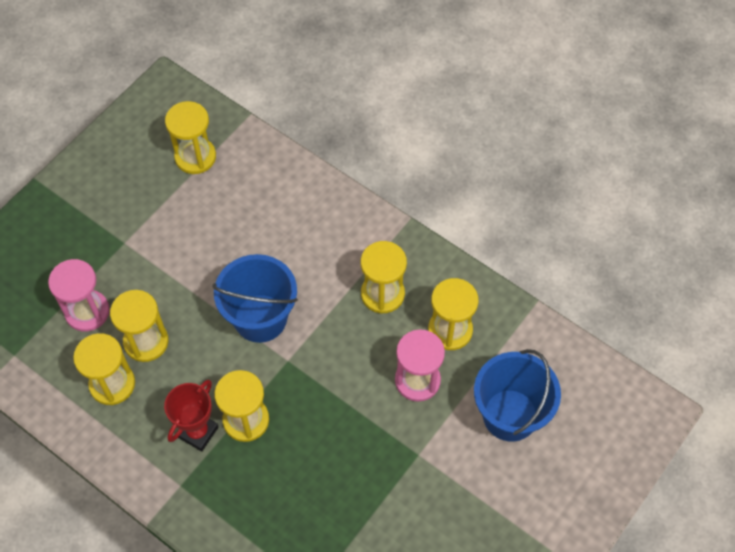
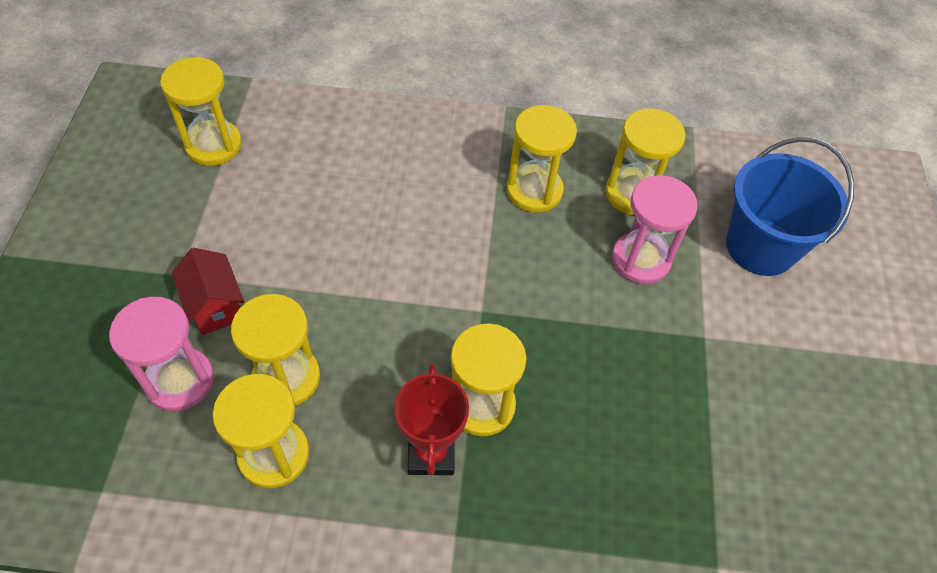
camera: 35 degrees left, 5 degrees down
blue bucket [212,254,298,343] -> none
none -> red house [171,248,244,335]

